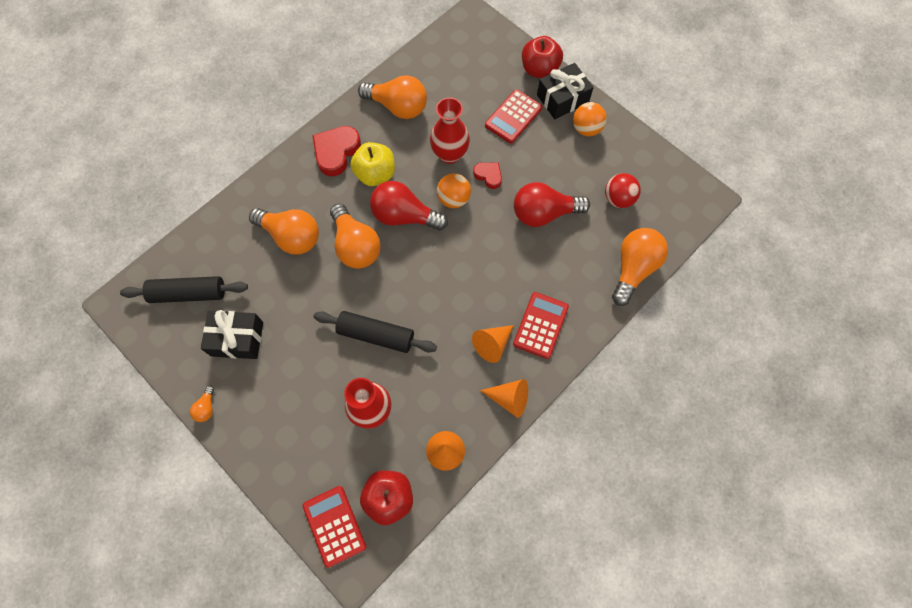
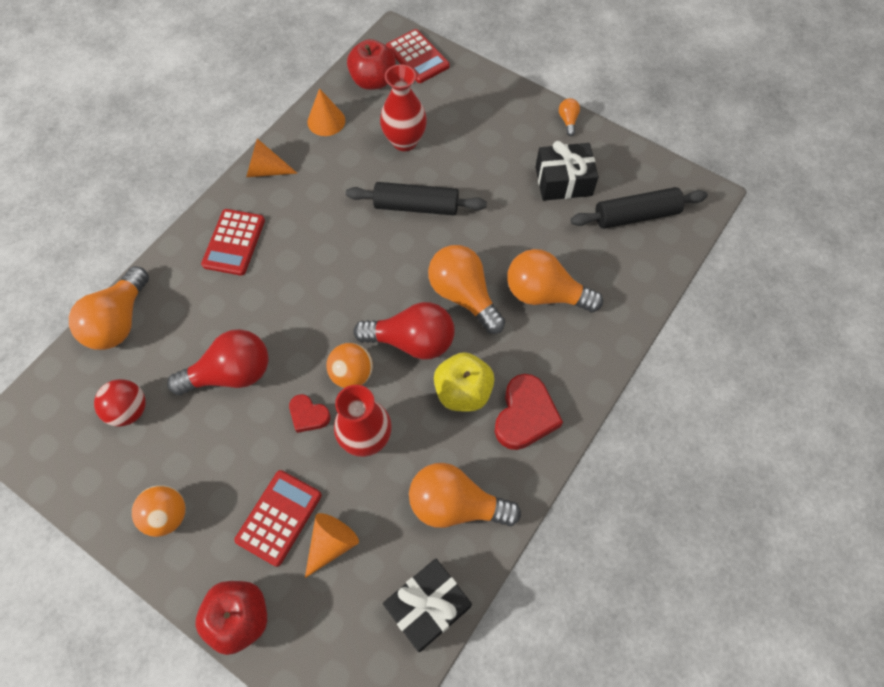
camera: 170 degrees right, 5 degrees down
orange cone [472,325,514,363] -> orange cone moved to [305,513,359,578]
black gift [537,63,594,119] -> black gift moved to [383,558,472,652]

